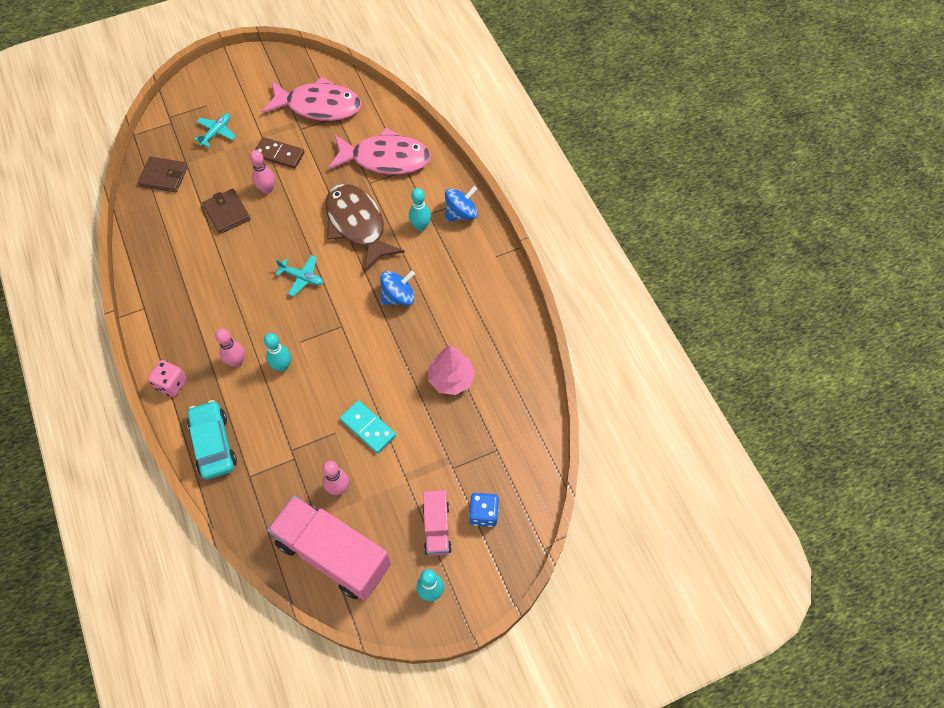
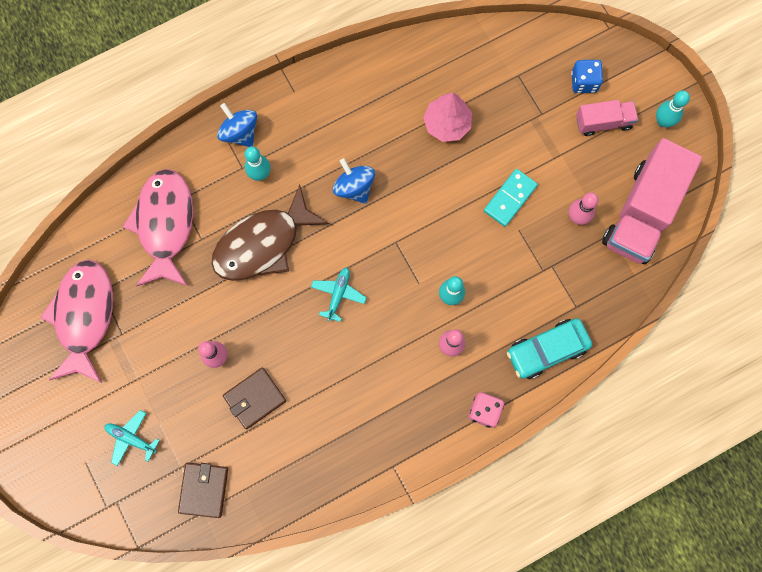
camera: 95 degrees left, 15 degrees up
brown domino [255,137,304,169] -> none

